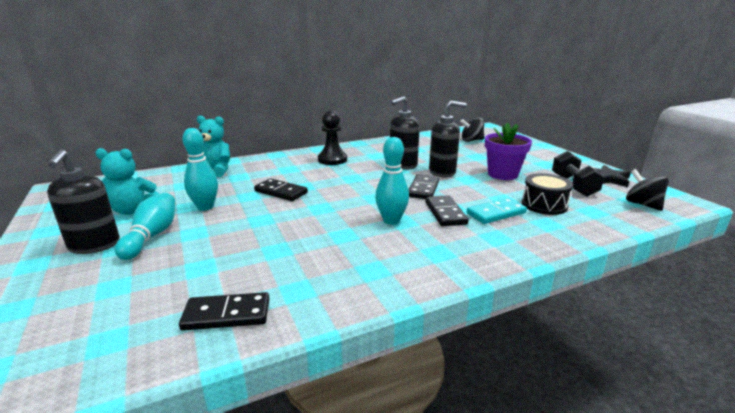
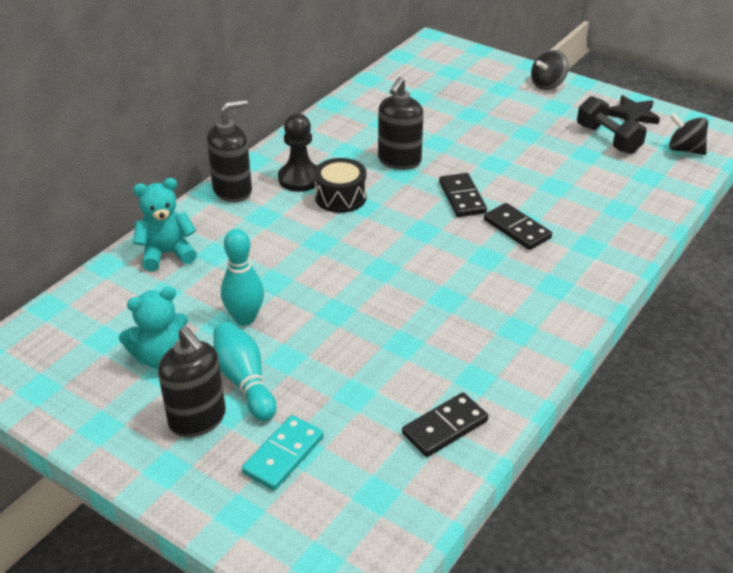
camera: 30 degrees left, 15 degrees up
black domino [254,178,308,201] -> none
turquoise bowling pin [375,137,409,225] -> none
black soap dispenser [429,101,467,178] -> black soap dispenser moved to [207,100,252,202]
black spinning top [460,117,484,142] -> black spinning top moved to [531,50,568,90]
turquoise domino [467,198,527,224] -> turquoise domino moved to [242,415,324,491]
purple flower pot [485,122,532,180] -> none
black drum [522,173,573,215] -> black drum moved to [314,158,366,213]

